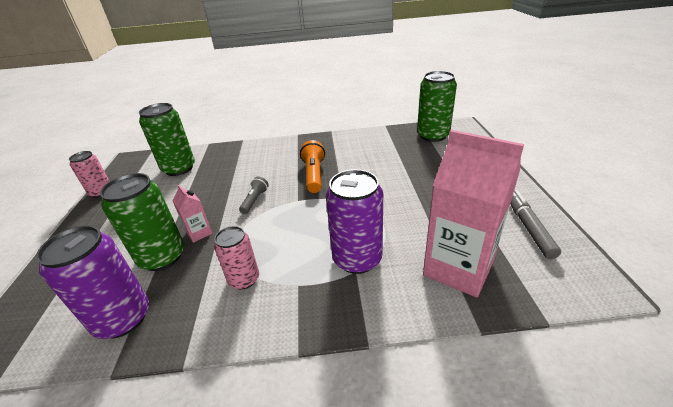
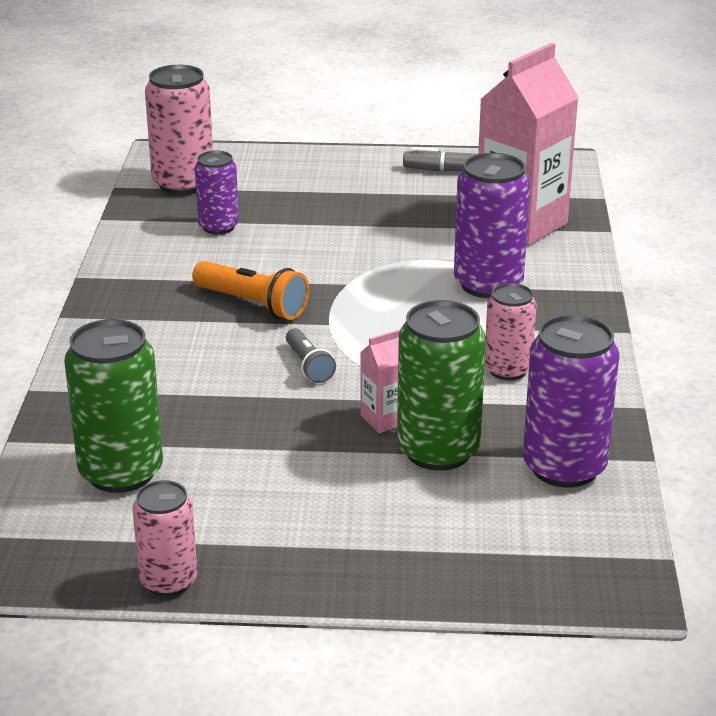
camera: 85 degrees left, 5 degrees down
grey flashlight [239,176,269,214] -> grey flashlight turned 135 degrees counterclockwise [286,328,336,383]
orange flashlight [300,140,325,193] -> orange flashlight turned 150 degrees counterclockwise [192,261,309,320]
green can [417,71,457,142] -> pink can [145,65,213,195]
none -> purple can [195,150,239,235]

